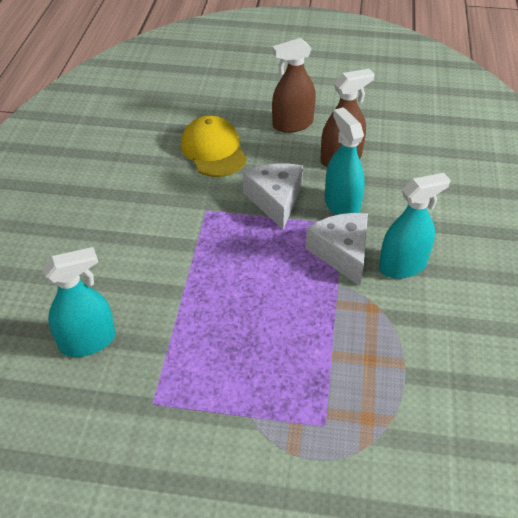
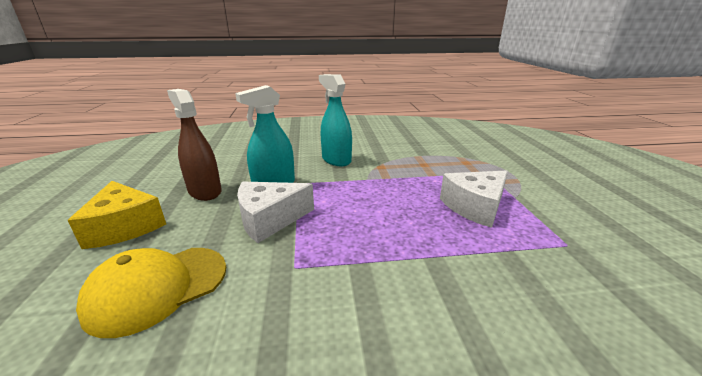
camera: 105 degrees left, 20 degrees down
turquoise spray bottle [43,247,115,357] -> none
brown spray bottle [272,38,316,133] -> yellow cheese [67,181,166,249]
white cheese [305,213,368,286] -> white cheese moved to [440,170,508,228]

